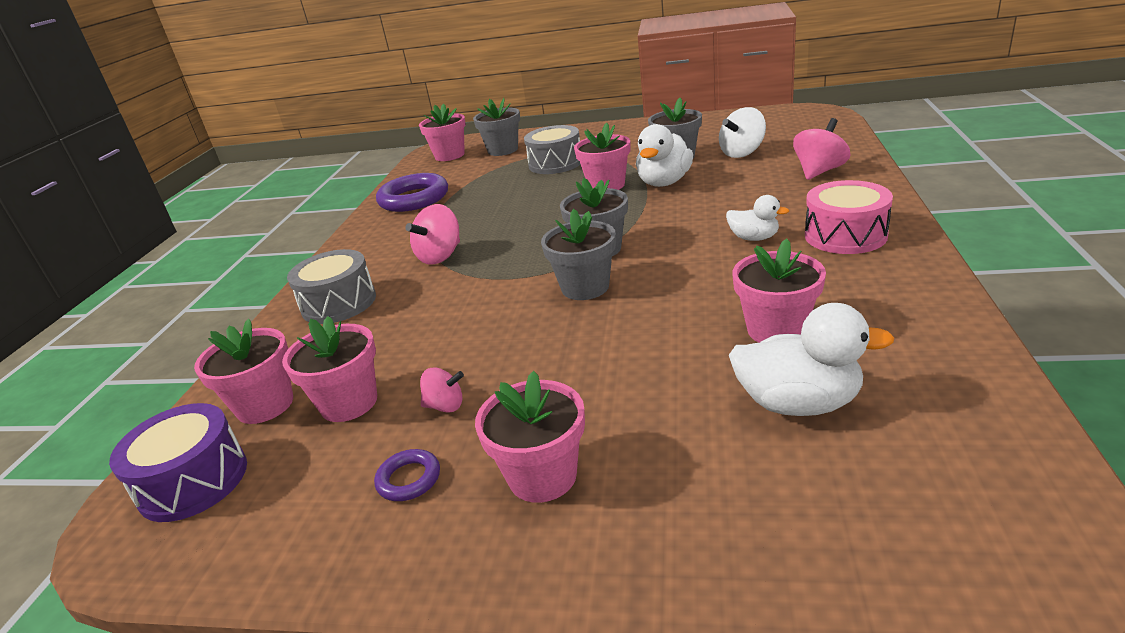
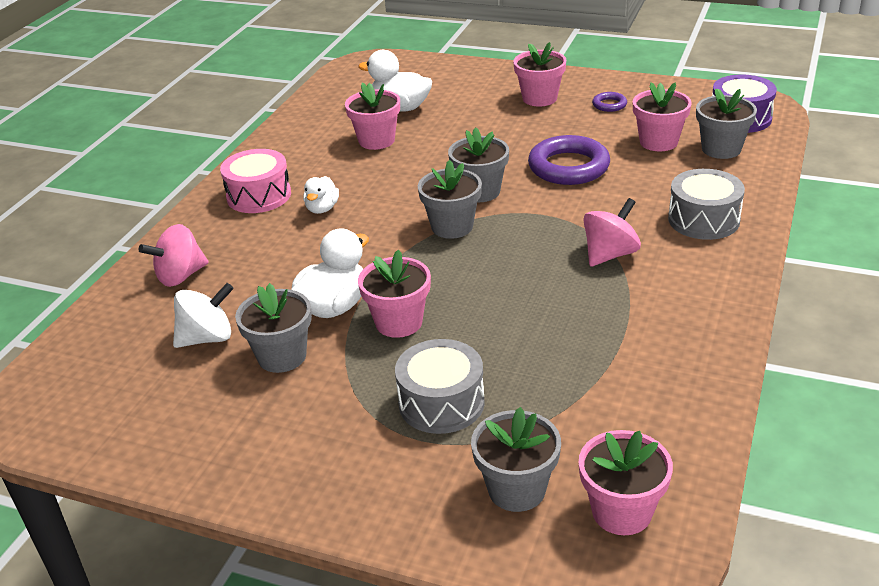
camera: 170 degrees left, 5 degrees up
pink flower pot [194,319,293,424] -> grey flower pot [696,88,757,159]
purple ring [376,173,448,212] -> purple ring moved to [528,135,610,185]
pink spinning top [420,368,464,413] -> none
white duck [726,195,789,241] -> white duck turned 120 degrees counterclockwise [303,176,339,214]

